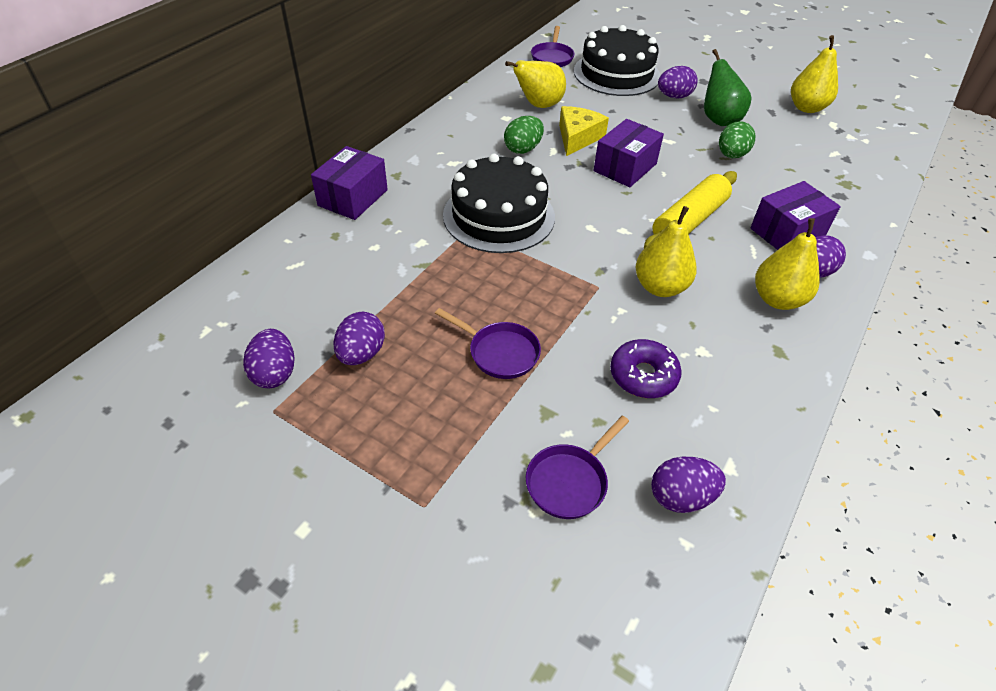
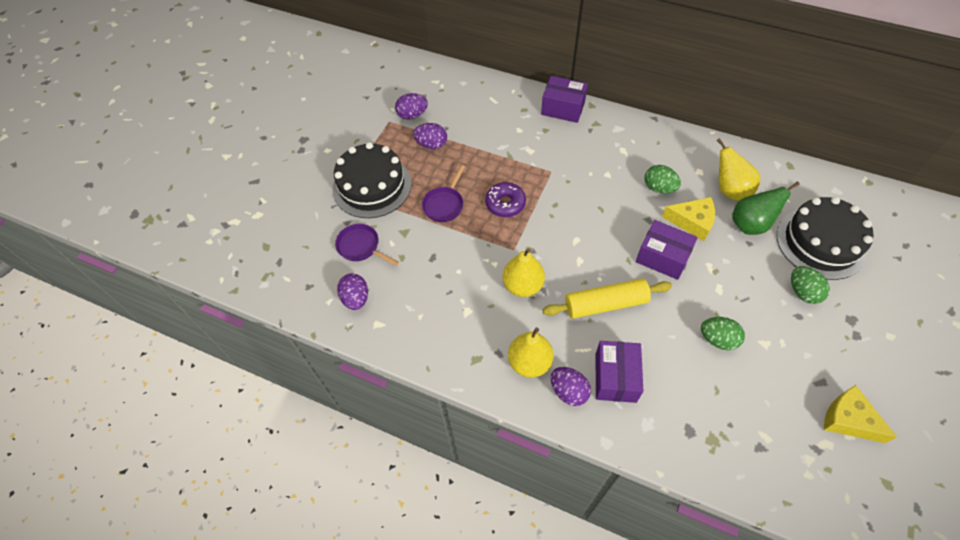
camera: 85 degrees right, 10 degrees up
black cake [443,154,555,253] -> black cake moved to [333,142,411,218]
purple pan [531,26,575,67] -> none
purple donut [610,339,682,398] -> purple donut moved to [485,182,526,217]
yellow rolling pin [644,171,737,249] -> yellow rolling pin turned 45 degrees counterclockwise [542,278,672,319]
purple egg [658,66,698,98] -> green egg [791,266,830,304]
green pear [704,49,752,126] -> green pear moved to [732,181,800,235]
purple box [750,181,841,250] -> purple box turned 45 degrees clockwise [596,341,643,403]
yellow pear [791,35,838,113] -> yellow cheese [824,385,897,443]

